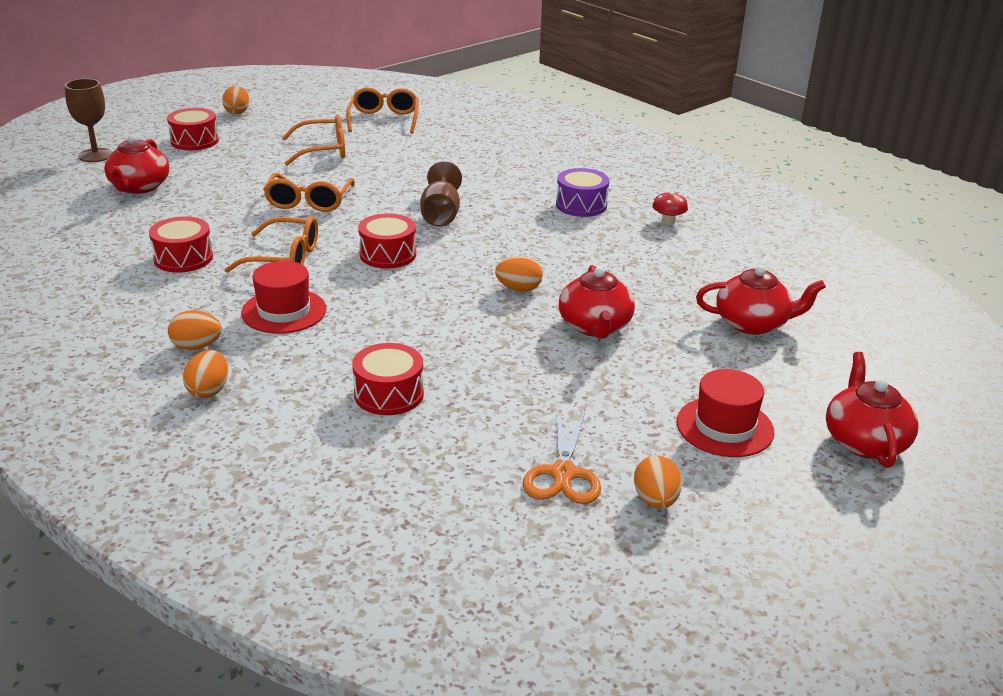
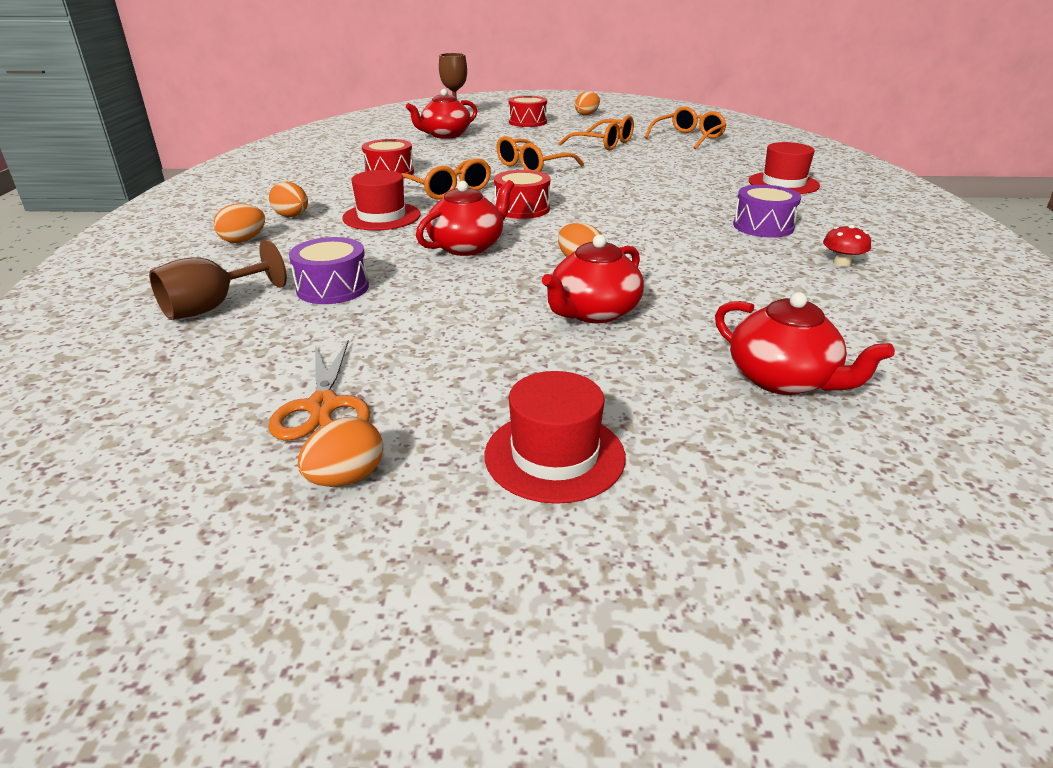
camera: 45 degrees right, 0 degrees up
red drum [352,343,424,415] -> purple drum [289,237,369,304]
brown goblet [420,161,462,227] -> brown goblet moved to [149,239,287,320]
orange scissors [523,411,601,504] -> orange scissors turned 60 degrees counterclockwise [268,340,370,441]
red teapot [826,352,919,468] -> red teapot moved to [416,180,514,256]
none -> red hat [749,142,820,194]

